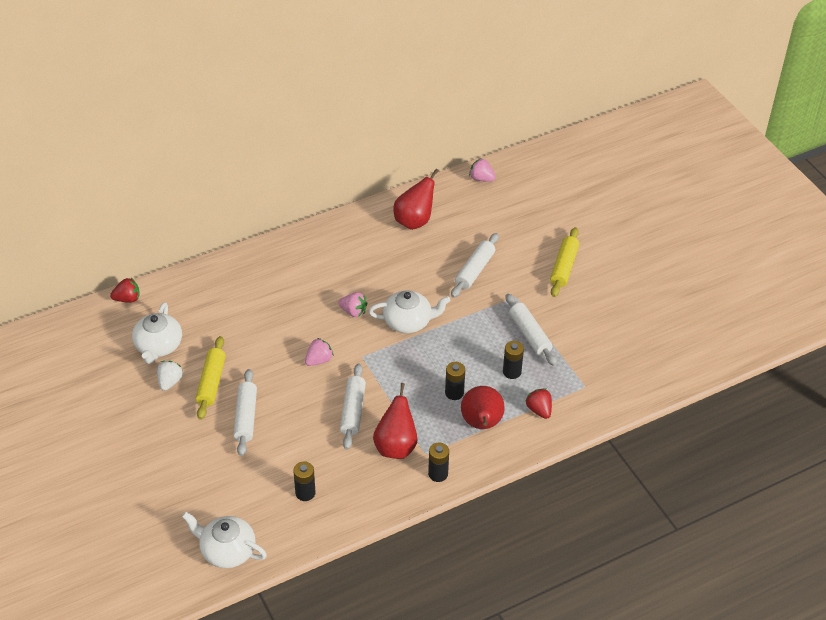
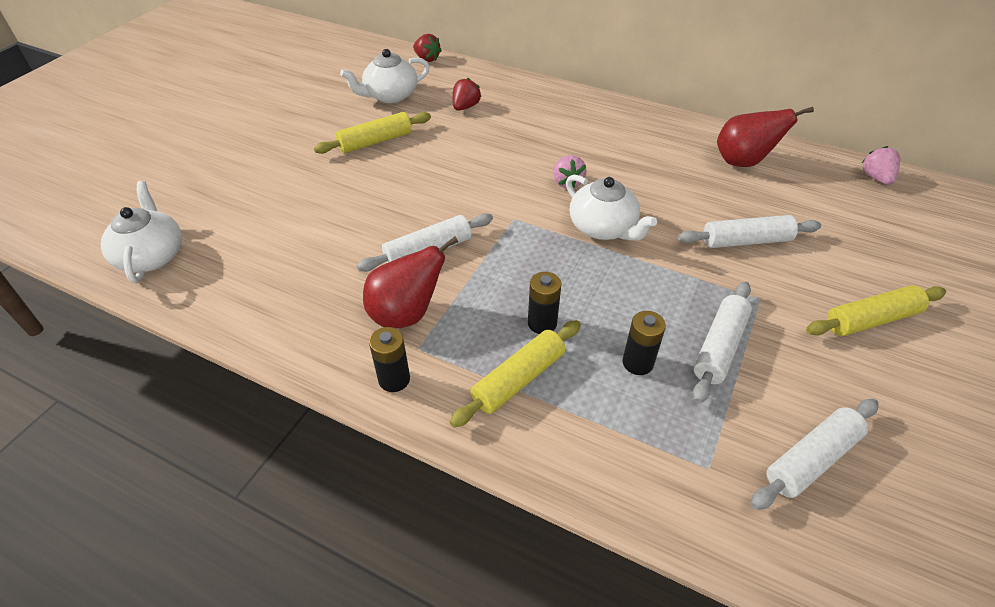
camera: 55 degrees right, 0 degrees up
white strawberry [157,361,183,391] -> none
white rolling pin [233,369,257,456] -> white rolling pin moved to [750,399,879,510]
black battery [293,461,316,501] -> none
pink strawberry [305,338,334,366] -> none
red pear [461,386,505,429] -> yellow rolling pin [450,320,581,428]
red strawberry [526,388,552,419] -> red strawberry moved to [453,78,481,111]

